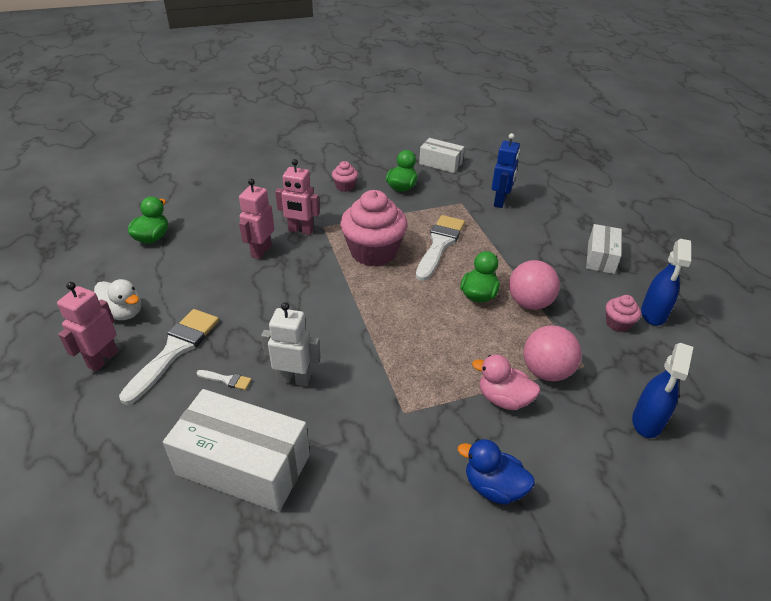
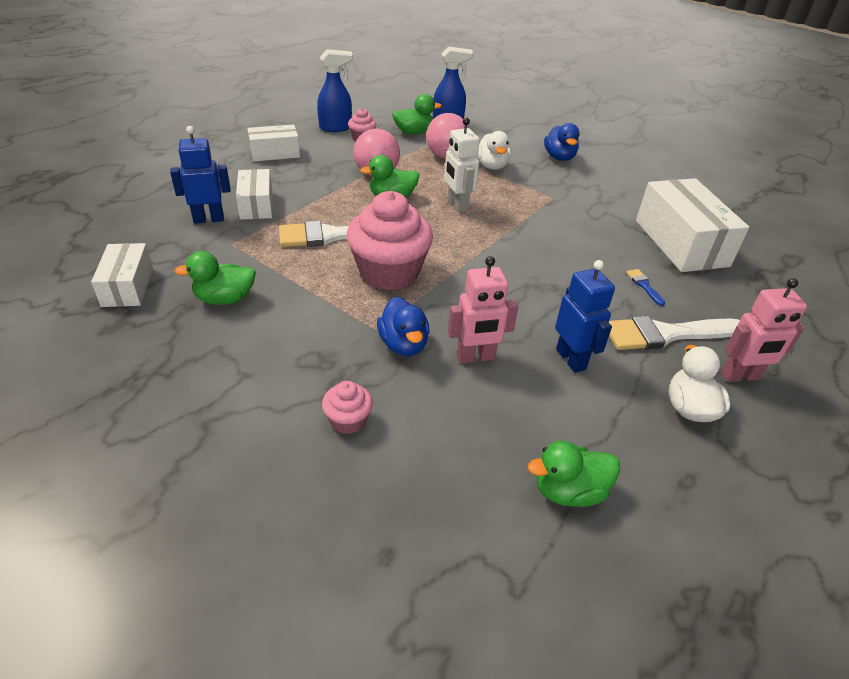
camera: 125 degrees left, 0 degrees up
white brush [196,370,252,390] -> blue brush [626,269,665,306]
white robot [261,302,321,386] -> white robot moved to [444,118,480,213]
pink robot [275,159,320,235] -> blue duck [377,297,430,356]
pink cupcake [332,161,358,192] -> pink cupcake moved to [322,381,373,434]
pink duck [472,355,540,410] -> white duck [477,131,511,170]
none -> white box [236,169,273,220]
none -> green duck [392,94,442,134]
none -> blue robot [555,260,615,373]

